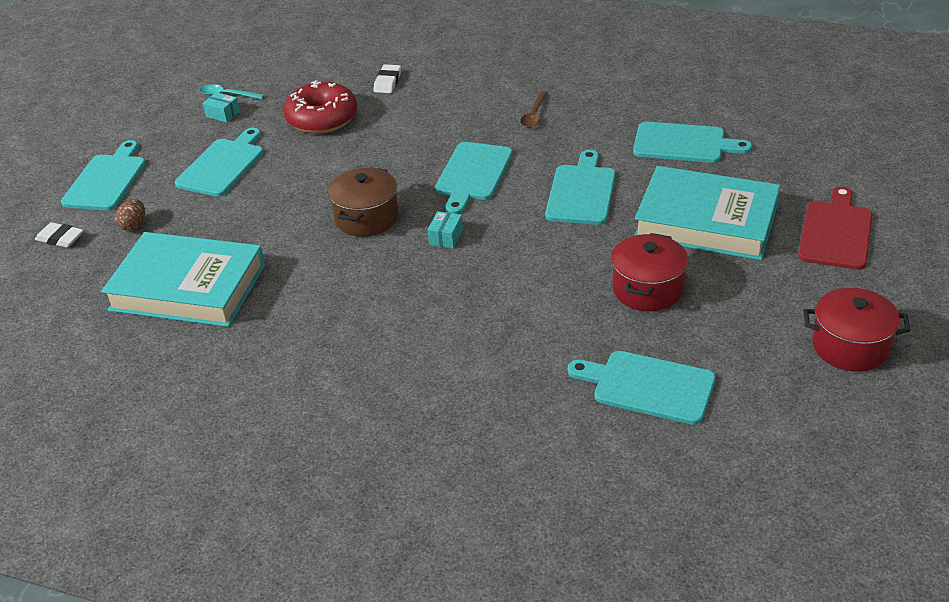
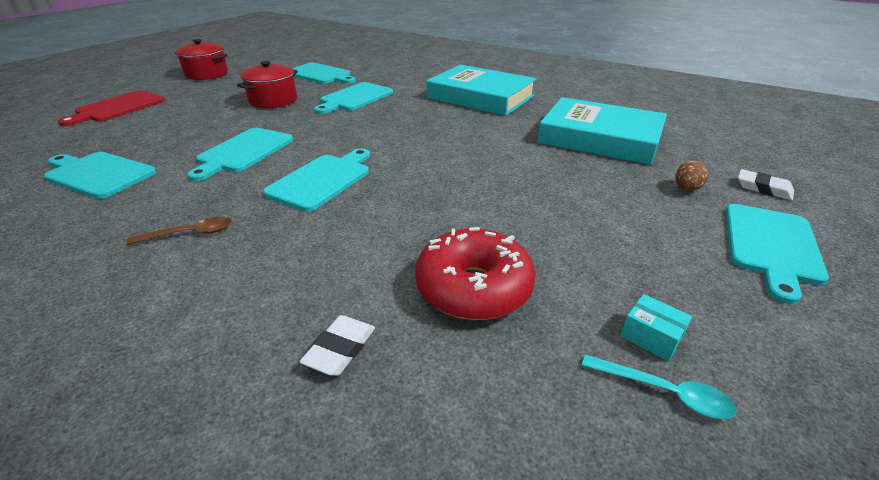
camera: 170 degrees left, 5 degrees down
turquoise cutting board [175,128,263,197] -> turquoise cutting board moved to [314,82,393,114]
brown pot [328,167,399,237] -> none
turquoise box [428,211,463,248] -> none
brown spoon [520,91,547,128] -> brown spoon turned 45 degrees clockwise [126,217,232,245]
turquoise book [634,166,780,260] -> turquoise book moved to [427,64,537,116]

